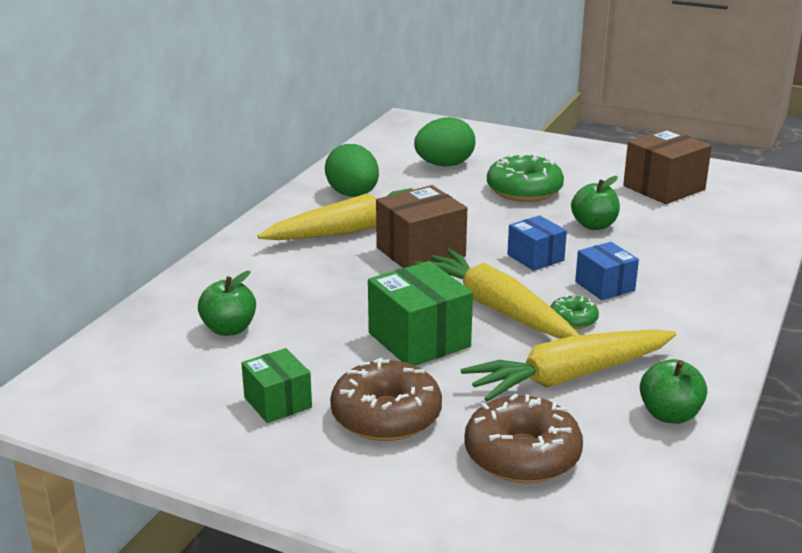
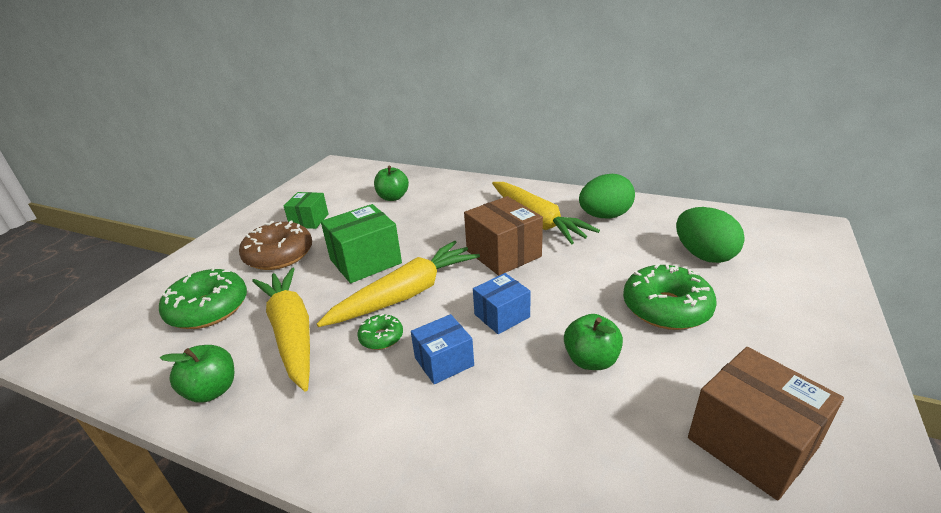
camera: 90 degrees right, 5 degrees up
green box [241,348,312,423] -> green box turned 45 degrees counterclockwise [284,192,328,229]
brown donut [464,393,583,483] -> green donut [159,267,247,329]

